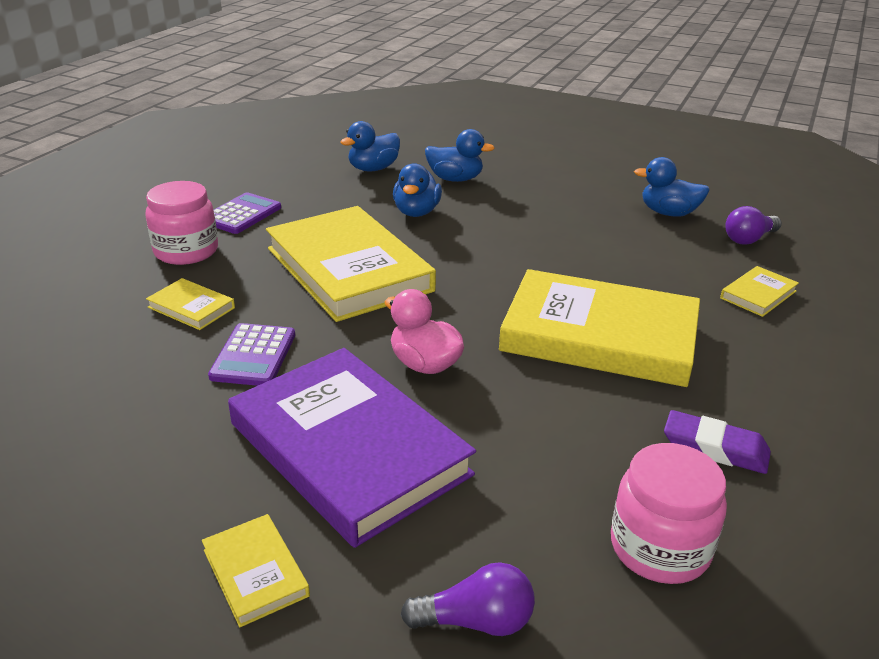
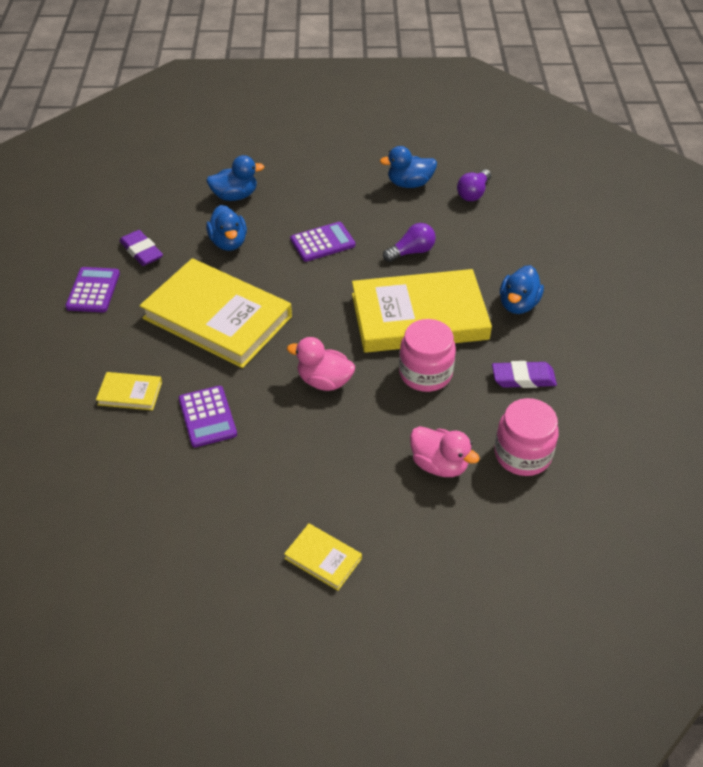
camera: 25 degrees left, 15 degrees up
pink jar [145,181,218,265] -> pink jar moved to [399,319,456,392]
purple book [228,348,476,548] -> none
blue duck [341,121,400,171] -> blue duck moved to [500,265,544,314]
purple light bulb [401,562,535,636] -> purple light bulb moved to [383,223,436,262]
yellow book [720,266,799,317] -> none
none -> purple eraser [119,230,163,266]
none -> purple calculator [290,222,355,262]
none -> pink duck [410,426,480,477]

